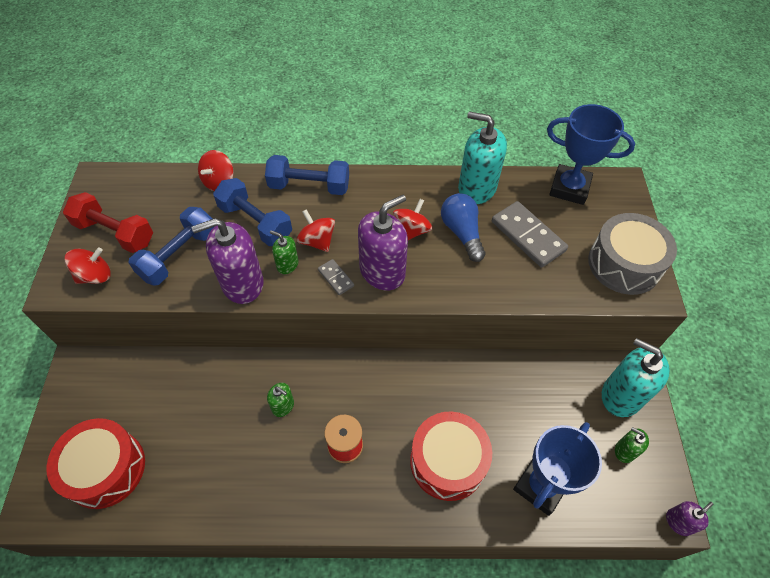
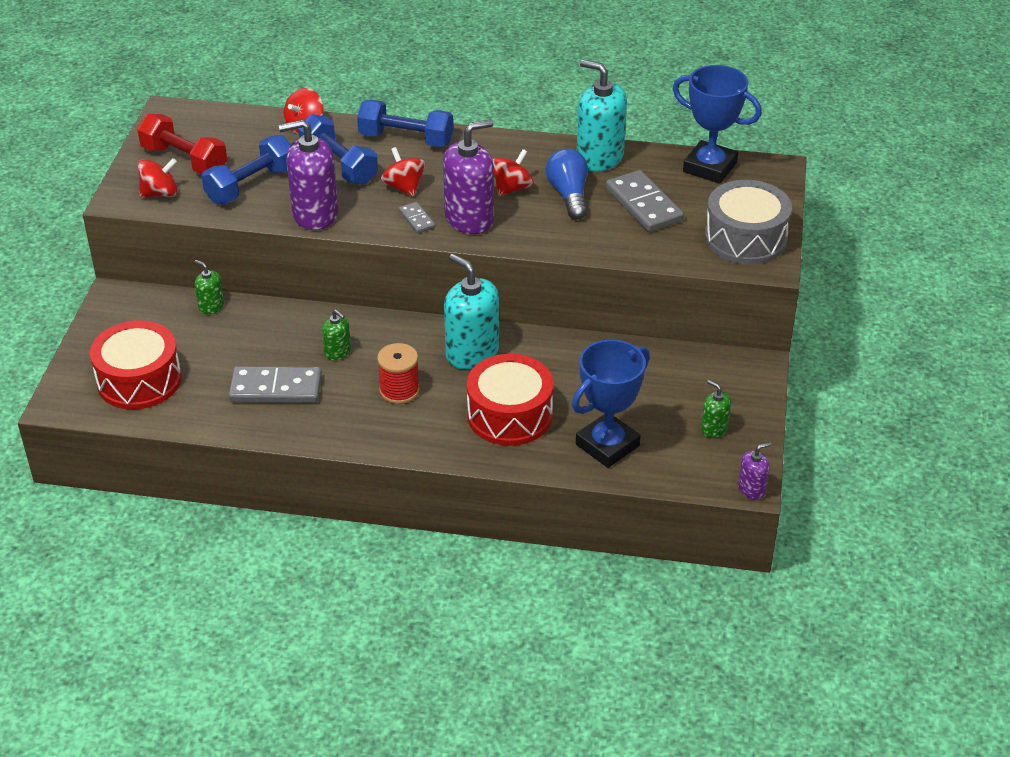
camera: 10 degrees right, 15 degrees down
green soap dispenser [270,230,298,274] -> green soap dispenser moved to [195,260,224,314]
turquoise soap dispenser [602,338,670,417] -> turquoise soap dispenser moved to [444,254,499,369]
none -> grey domino [229,366,322,403]

